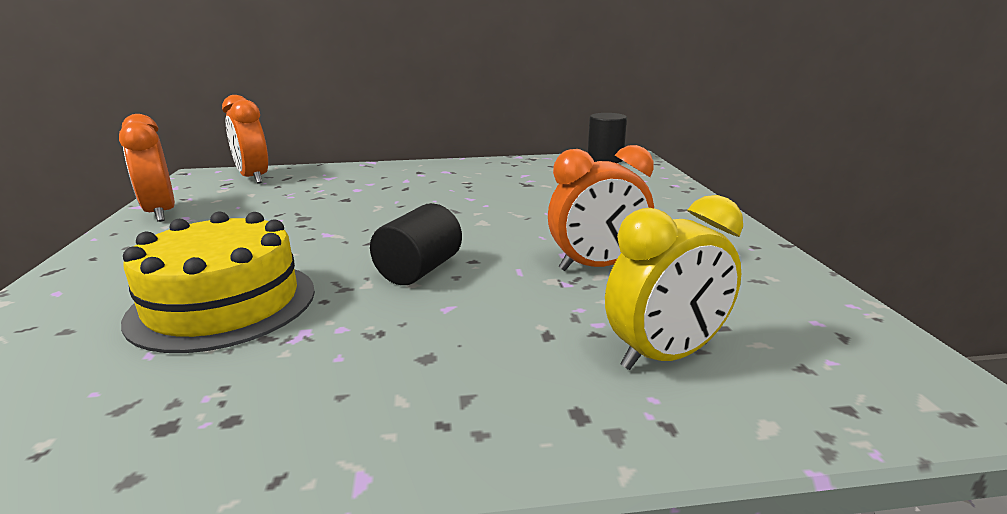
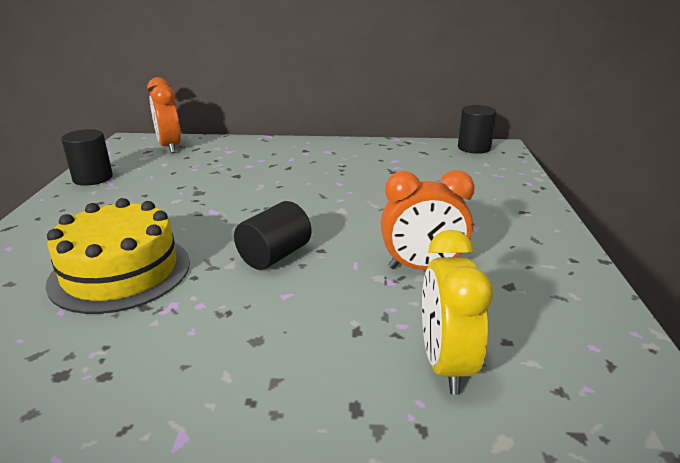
camera: 10 degrees right, 5 degrees up
orange clock [119,114,175,222] -> black cylinder [61,129,113,186]
yellow clock [605,195,743,370] -> yellow clock turned 105 degrees clockwise [422,230,493,395]

